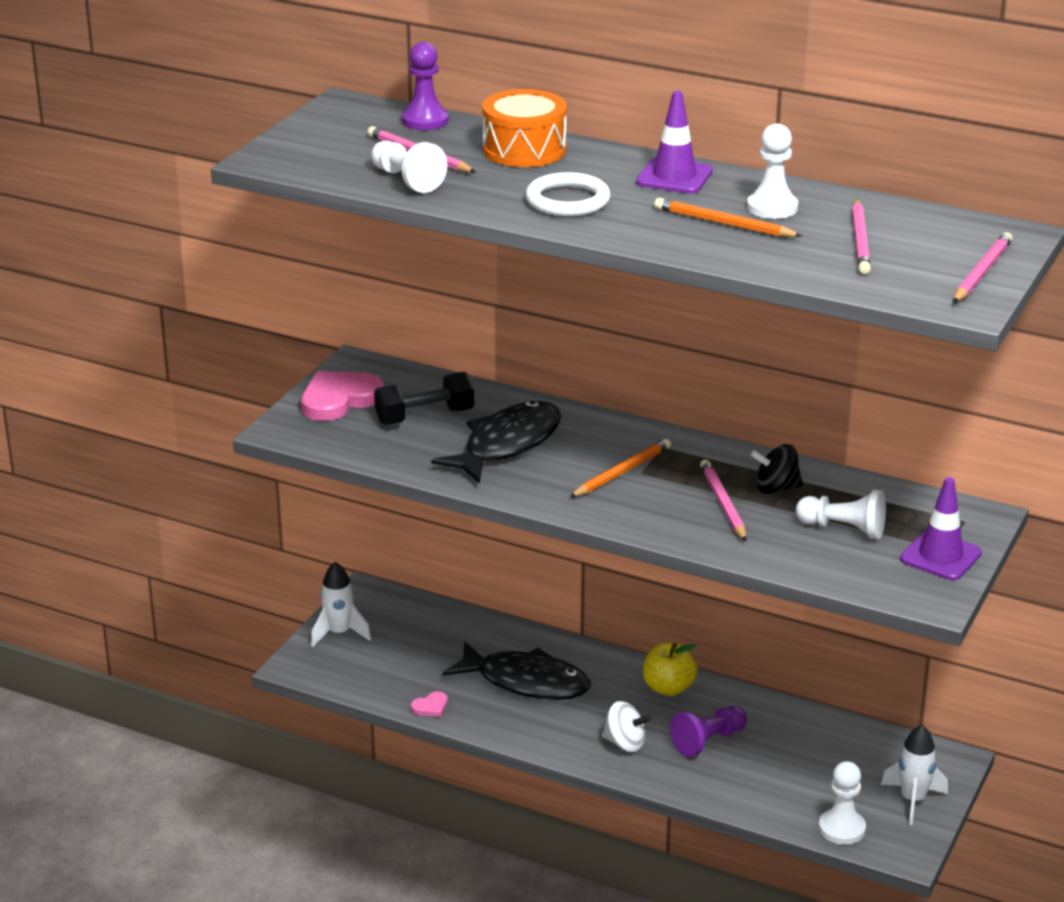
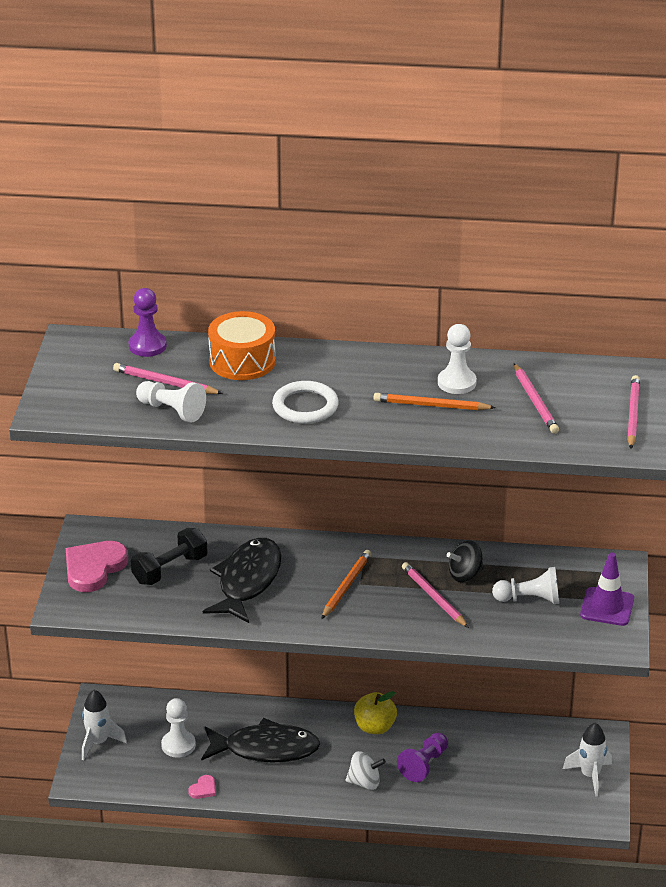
camera: 20 degrees left, 5 degrees up
purple traffic cone [636,91,713,194] -> none
white pawn [819,761,866,845] -> white pawn moved to [161,698,196,758]

